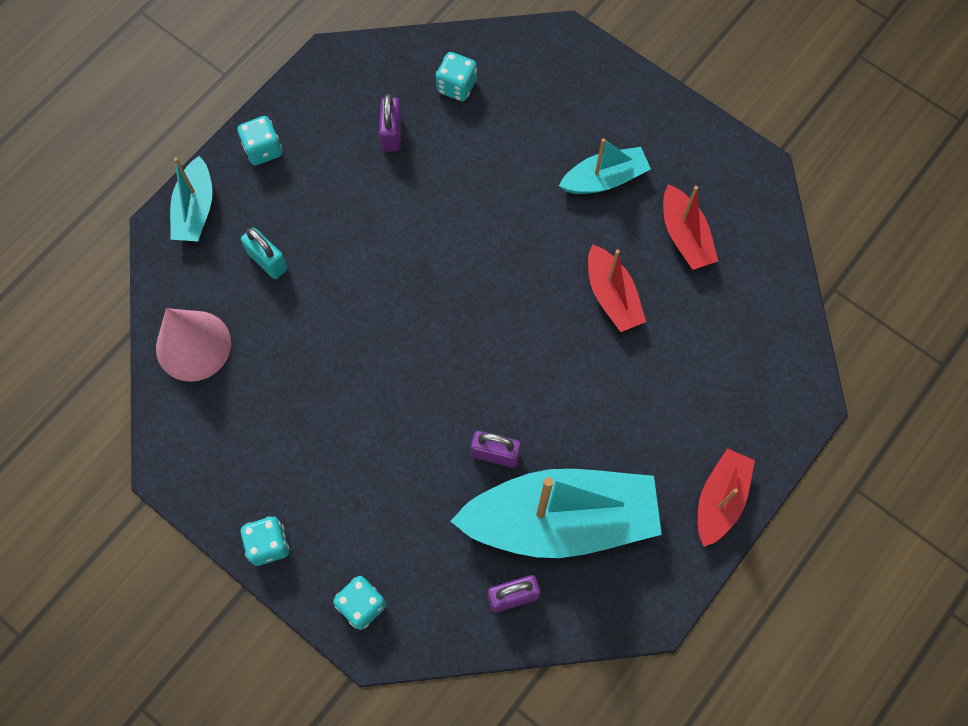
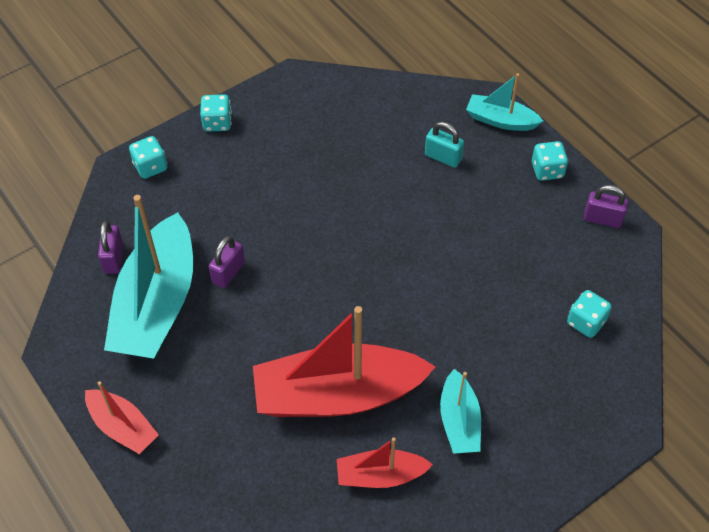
camera: 105 degrees right, 15 degrees down
pink cone [156,308,231,382] -> none
turquoise padlock [241,228,288,279] -> turquoise padlock turned 60 degrees clockwise [425,122,464,168]
purple padlock [379,94,402,152] -> purple padlock moved to [584,185,628,228]
red boat [588,244,646,332] -> red boat [253,306,436,417], size x1.97

